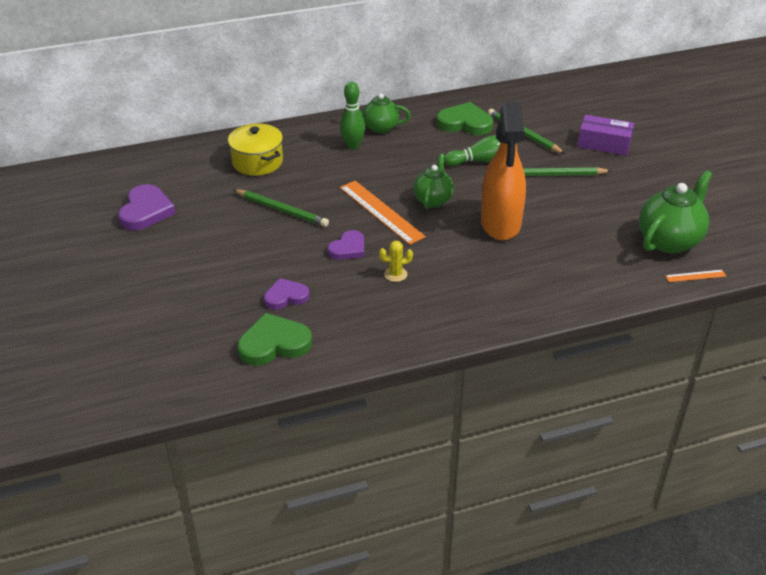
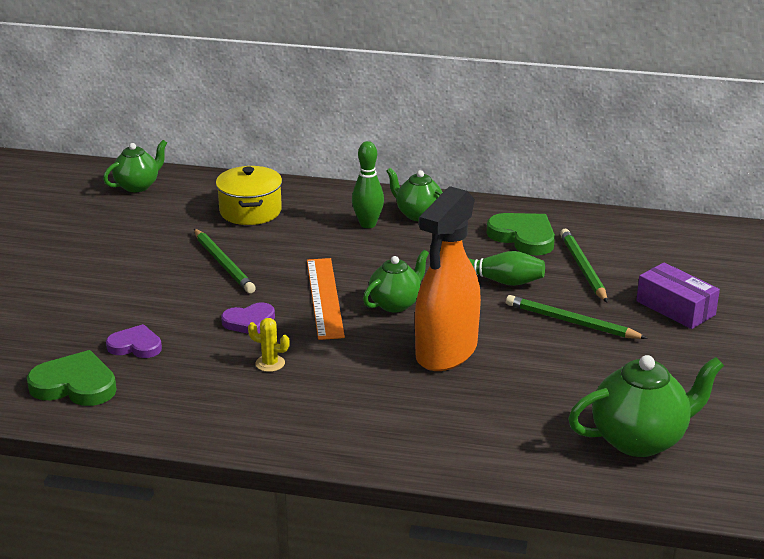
camera: 30 degrees right, 10 degrees down
purple heart [118,184,176,230] -> none
orange ruler [665,270,726,282] -> none
none -> green teapot [103,140,167,192]

